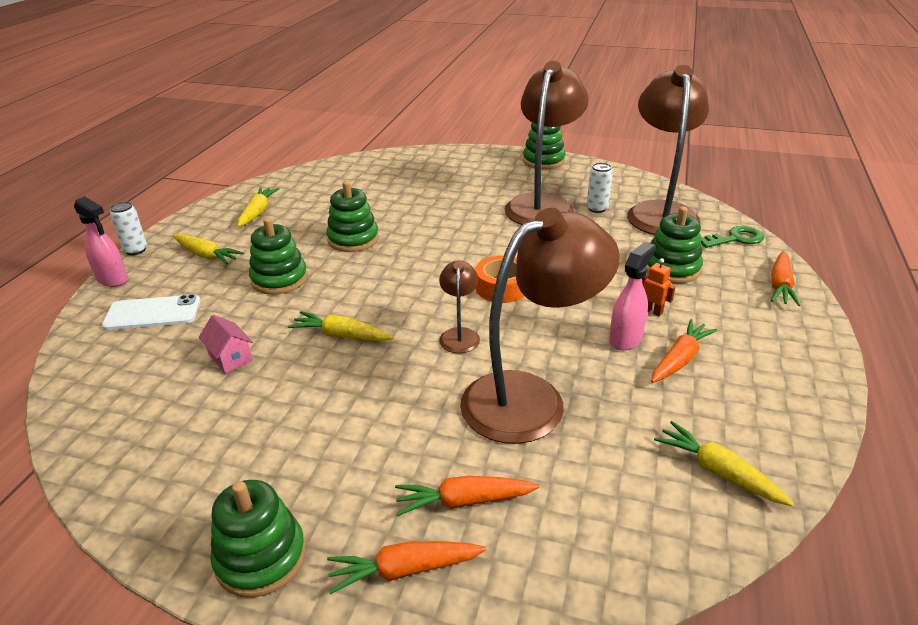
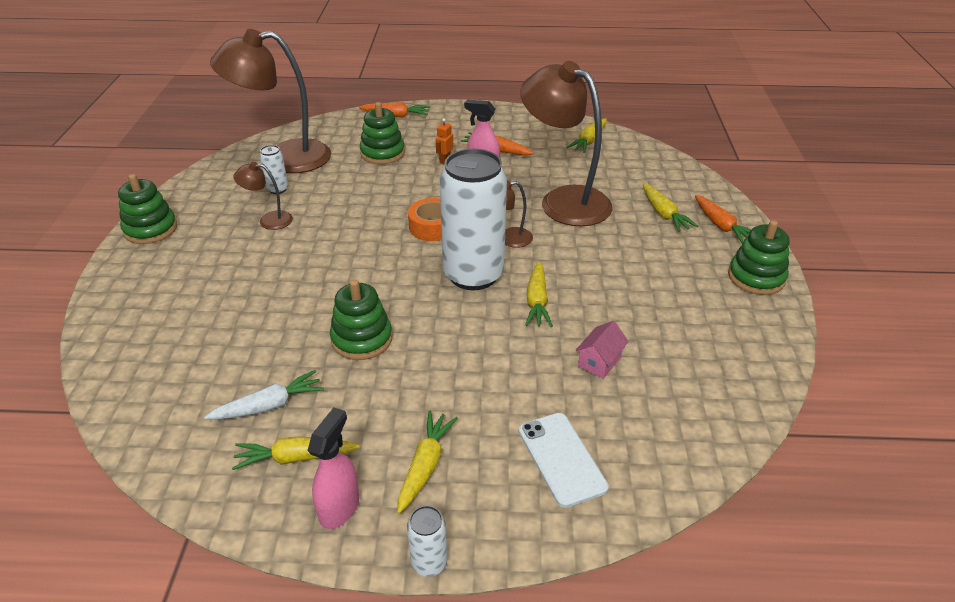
camera: 105 degrees left, 5 degrees up
pink spray bottle [74,196,128,287] -> pink spray bottle moved to [307,408,359,529]
green stacking toy [249,218,308,295] -> none
orange carrot [395,476,540,516] -> yellow carrot [643,183,698,232]
brown lamp [505,61,589,225] -> brown lamp [234,162,293,230], size x0.45
green key [701,226,764,248] -> none
none -> white carrot [204,370,324,420]
none -> white can [439,149,507,290]

